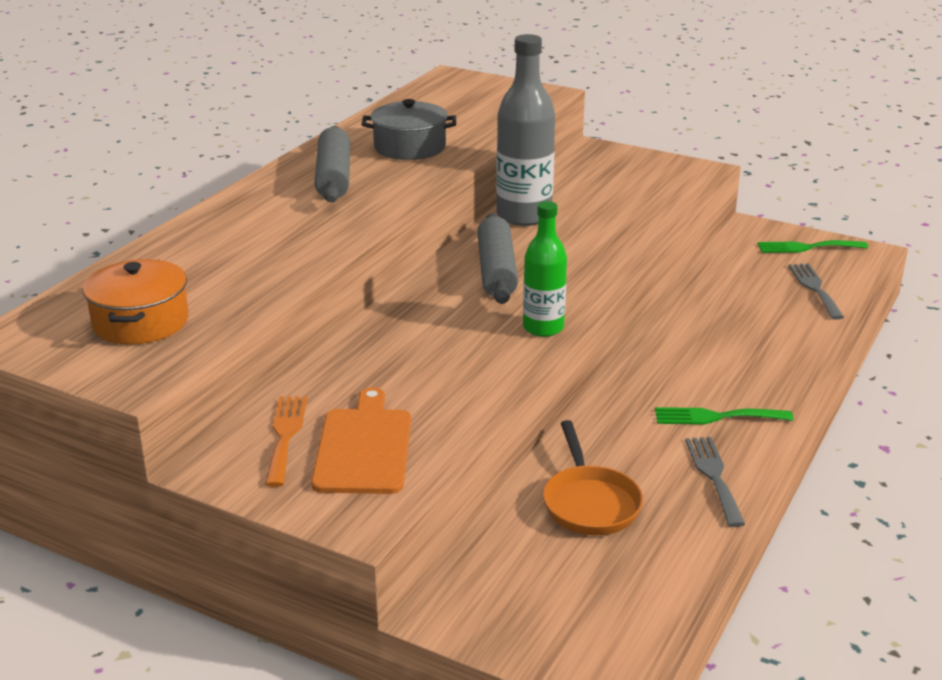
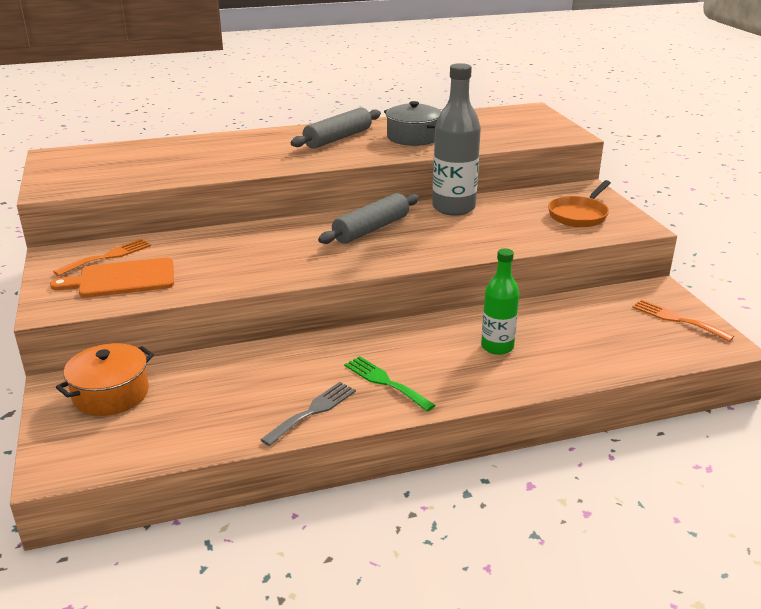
camera: 45 degrees right, 0 degrees up
orange pot [82,259,189,345] -> orange pot moved to [56,343,154,416]
orange cutting board [311,387,411,494] -> orange cutting board turned 150 degrees counterclockwise [50,258,174,297]
green bottle [523,201,567,337] -> green bottle moved to [481,248,519,355]
orange pan [543,420,643,535] -> orange pan moved to [548,180,611,227]
green fork [758,240,868,253] -> orange fork [632,299,734,342]
grey fork [788,263,844,320] -> none

